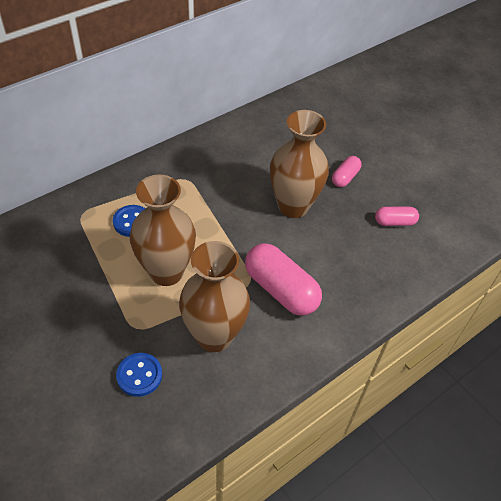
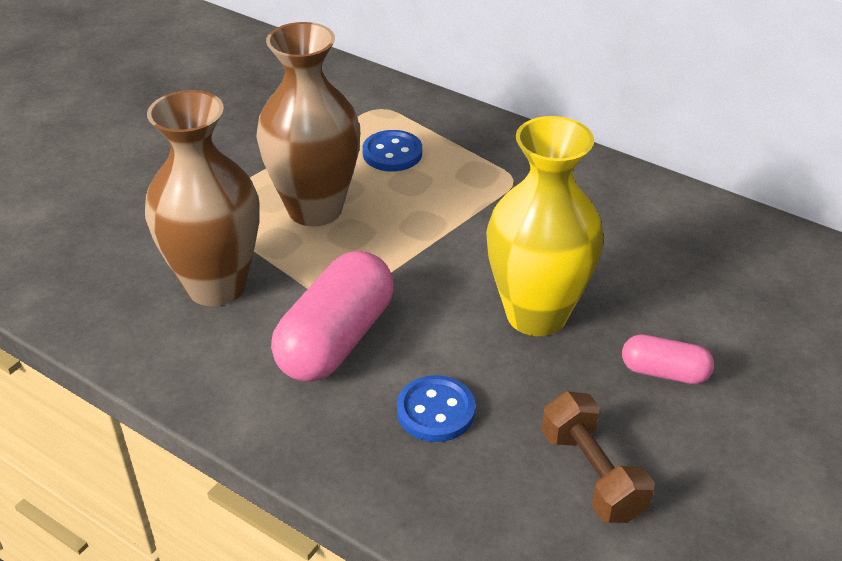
camera: 75 degrees right, 10 degrees down
blue button [116,353,162,397] -> blue button moved to [397,375,475,442]
brown vase [270,110,329,218] -> yellow vase [486,116,604,336]
pink capsule [375,207,419,226] -> brown dumbbell [541,391,655,523]

